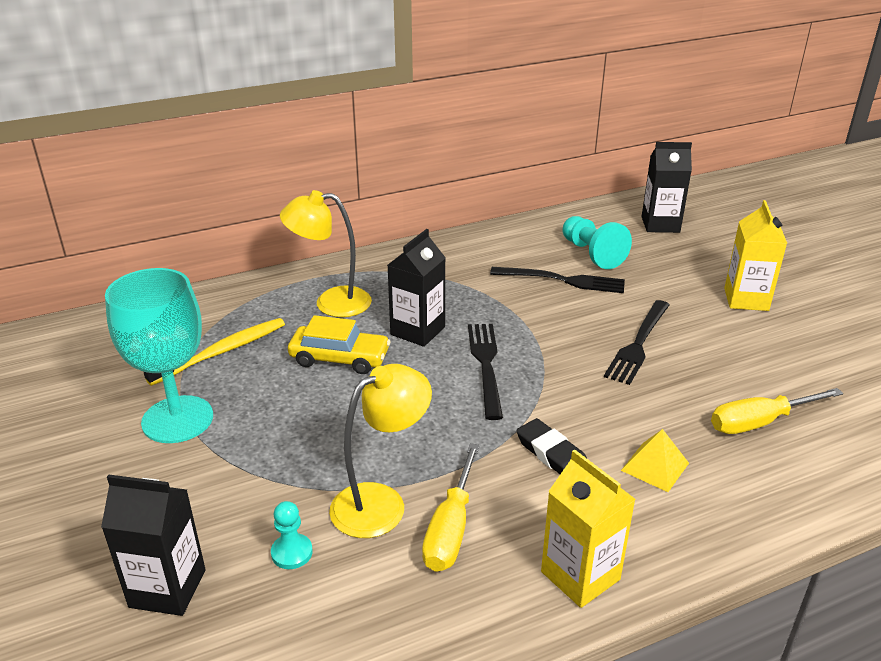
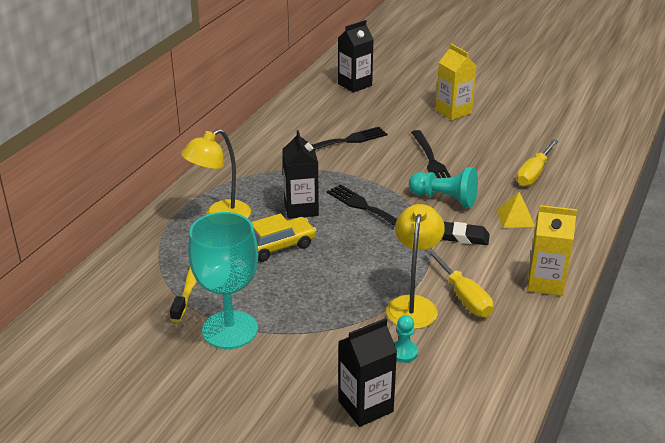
camera: 40 degrees left, 0 degrees up
turquoise pawn [562,216,632,269] -> turquoise pawn moved to [409,167,478,208]

